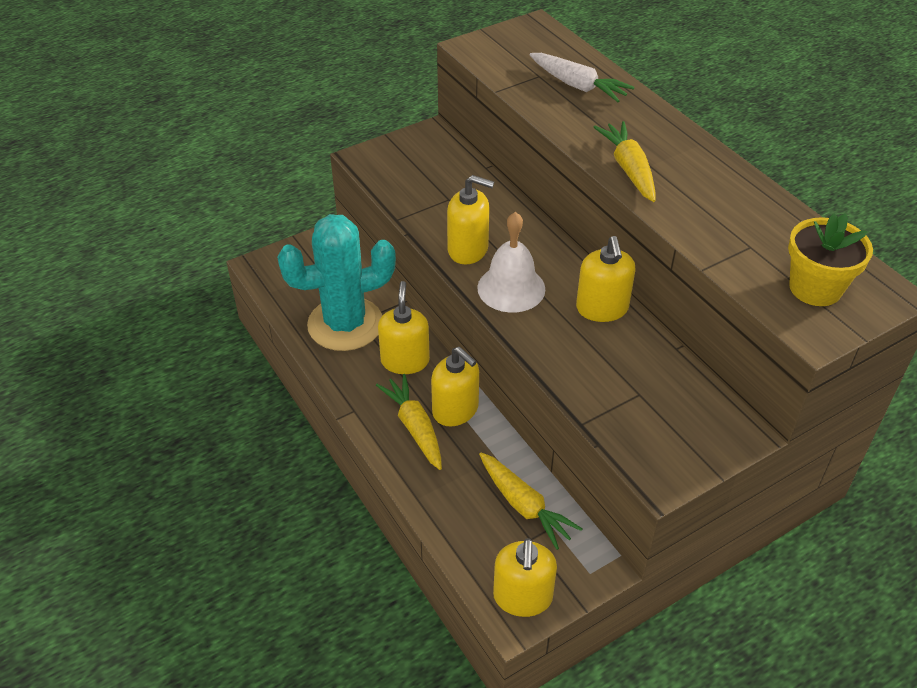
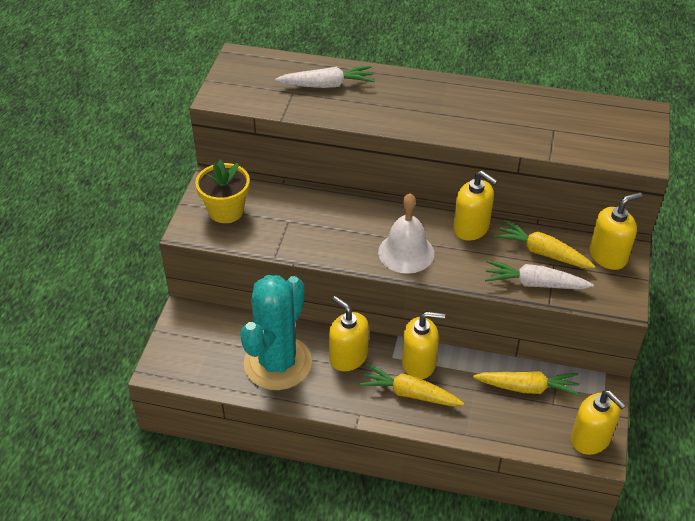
camera: 45 degrees left, 0 degrees up
yellow soap dispenser [447,175,494,265] -> yellow soap dispenser moved to [590,192,642,270]
yellow carrot [594,121,655,202] -> yellow carrot moved to [494,220,595,268]
yellow flower pot [788,213,873,306] -> yellow flower pot moved to [195,160,250,223]
none -> white carrot [485,260,594,289]

